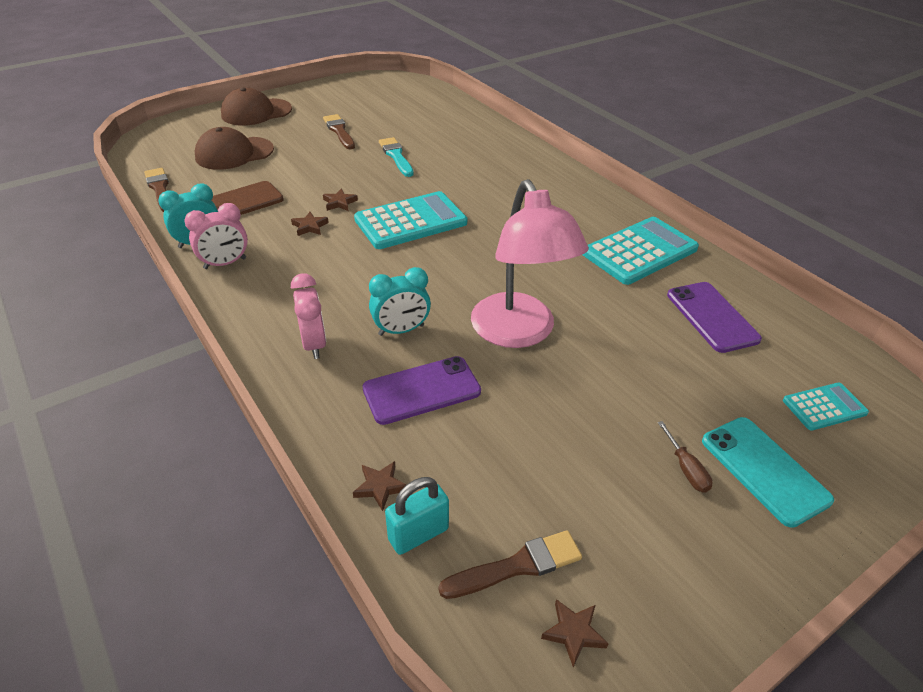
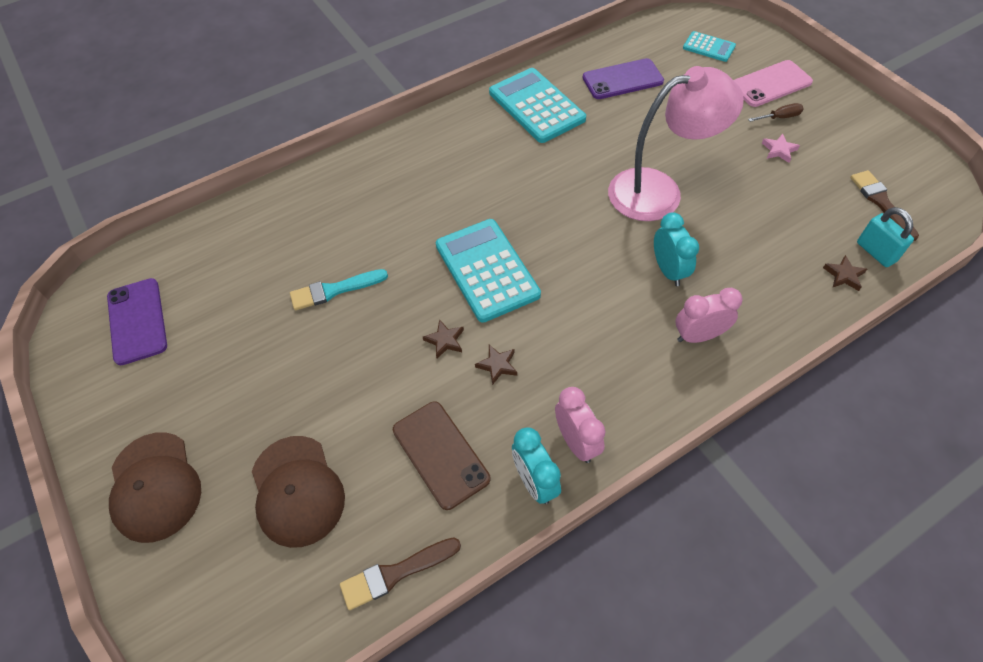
camera: 85 degrees left, 15 degrees up
brown brush [323,114,355,149] -> none
purple phone [362,356,481,425] -> purple phone moved to [107,278,167,365]
brown star [541,599,608,667] -> none
turquoise phone [702,417,834,528] -> pink phone [734,60,813,107]
turquoise calculator [783,383,869,431] -> turquoise calculator turned 135 degrees clockwise [683,31,736,62]
none -> pink star [762,134,800,163]

